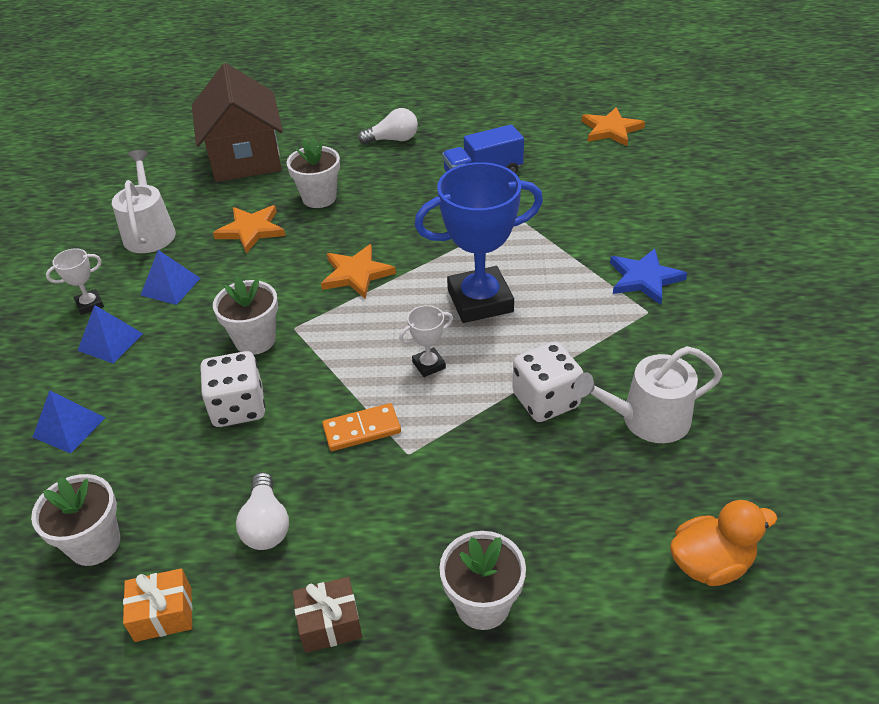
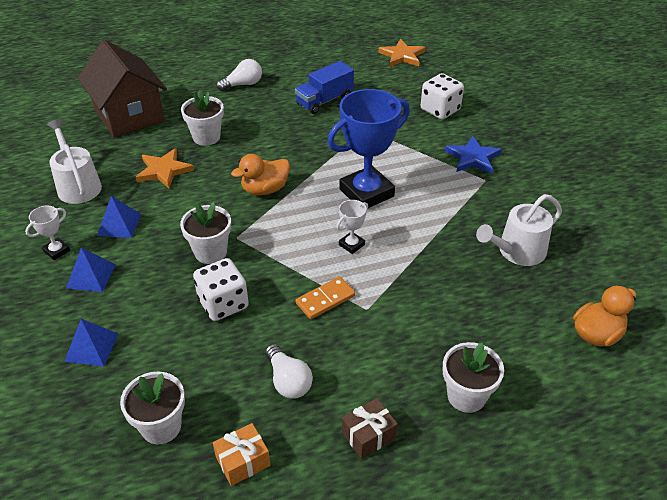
camera: 20 degrees left, 0 degrees up
orange star [321,244,396,298] -> orange duck [231,154,290,195]
white dice [512,342,583,422] -> white dice moved to [420,73,464,120]

